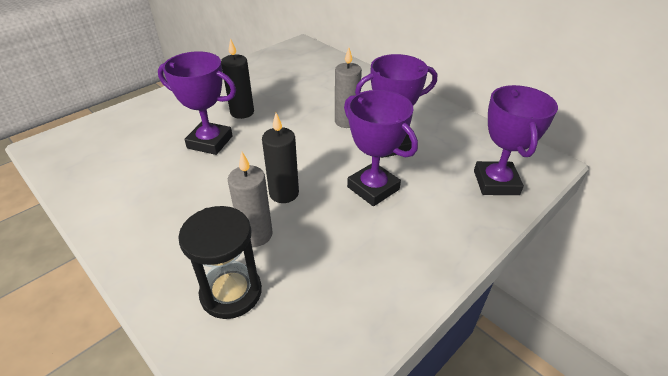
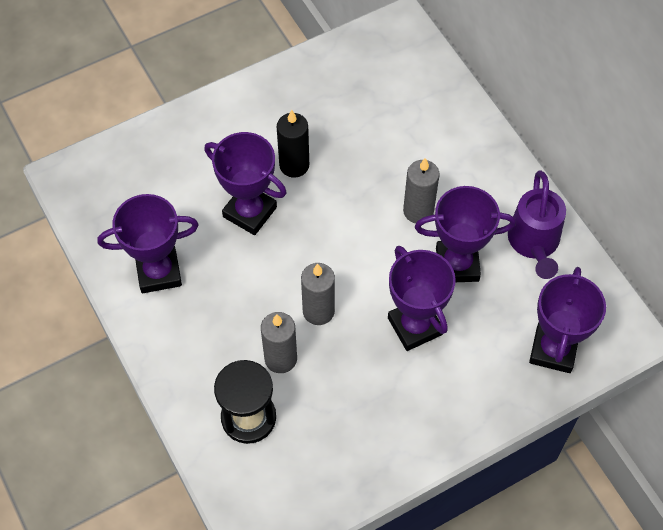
camera: 15 degrees right, 20 degrees up
black candle [262,113,299,203] -> grey candle [301,263,335,325]
none -> purple trophy [97,194,199,293]
none -> purple watering can [508,170,566,279]

